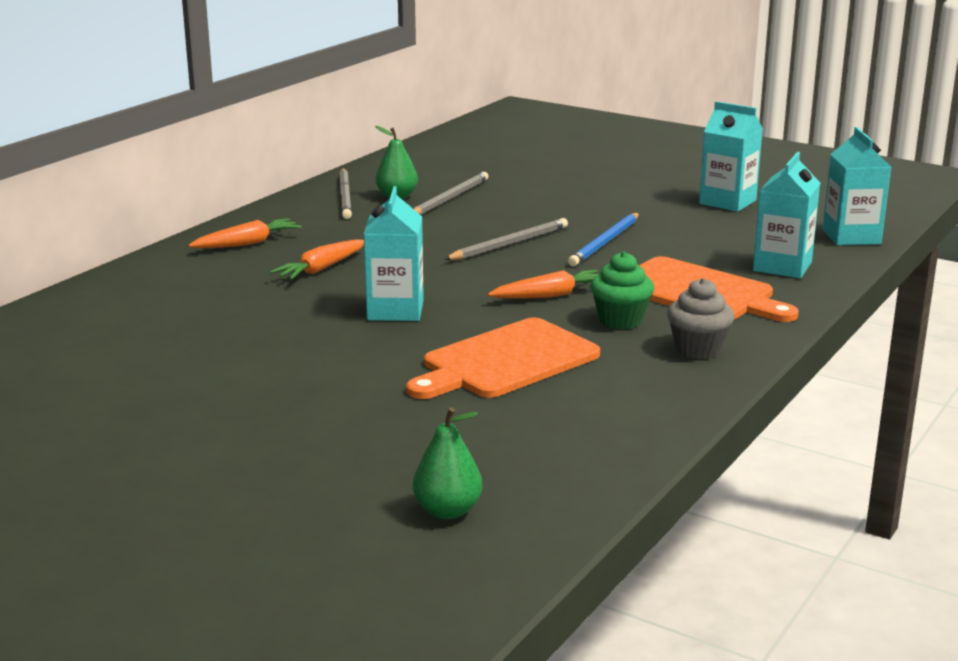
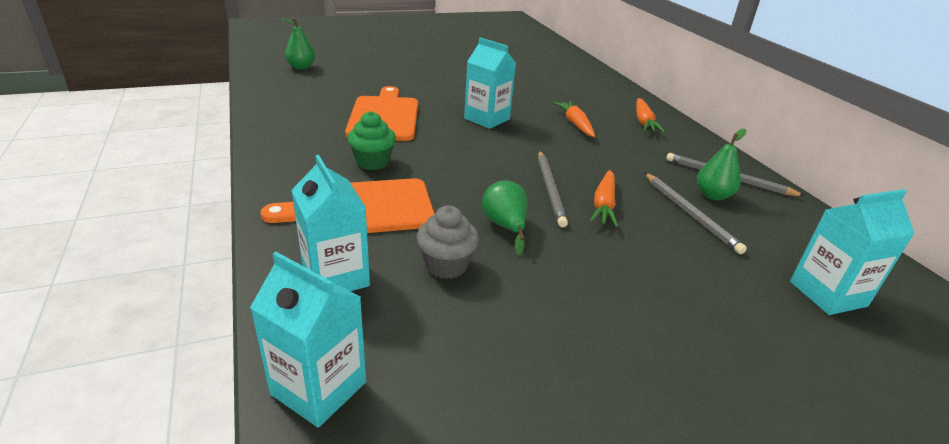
camera: 125 degrees right, 10 degrees up
orange carrot [488,270,598,299] -> orange carrot moved to [590,170,618,227]
blue pencil [568,213,639,266] -> green pear [482,181,527,256]
grey cupcake [667,278,734,359] -> grey cupcake moved to [416,205,479,279]
turquoise carton [699,101,763,212] -> turquoise carton moved to [790,189,915,315]

